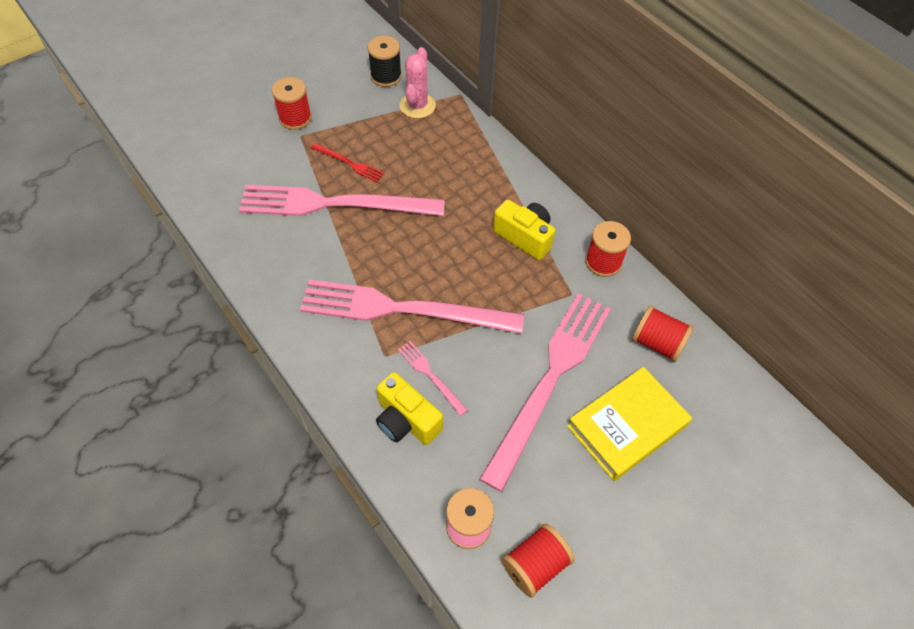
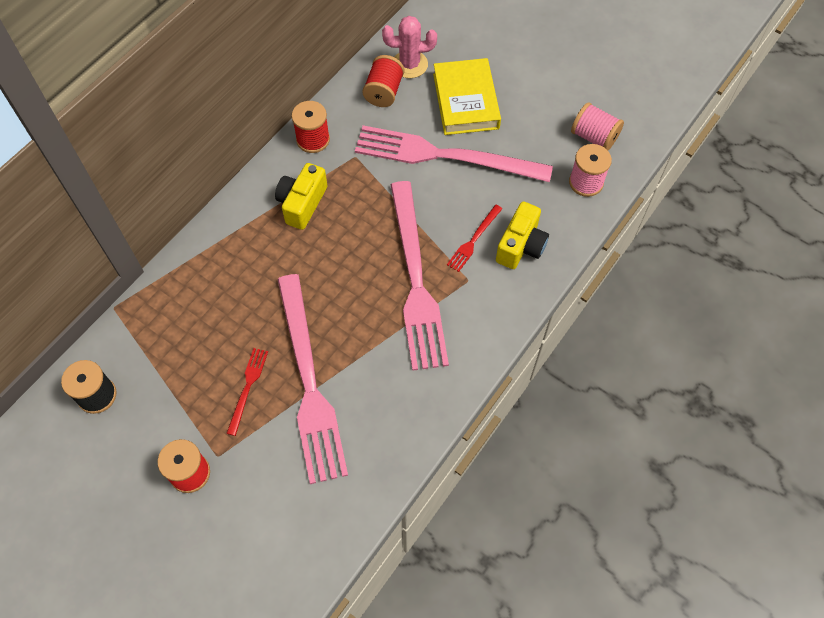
camera: 105 degrees left, 5 degrees up
pink fork [398,341,468,416] -> red fork [447,205,502,272]
pink cactus [399,47,436,119] -> pink cactus moved to [382,16,437,78]
red spool [502,523,575,598] -> pink spool [571,102,624,150]
yellow book [567,367,692,481] -> yellow book turned 45 degrees clockwise [433,58,501,135]

